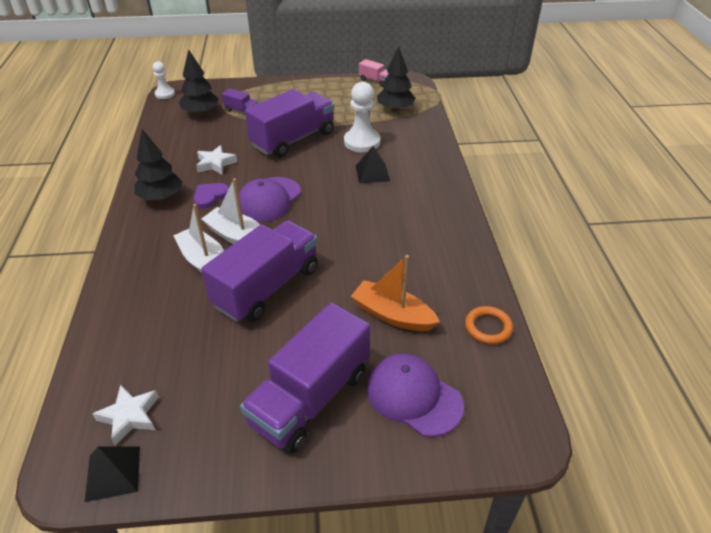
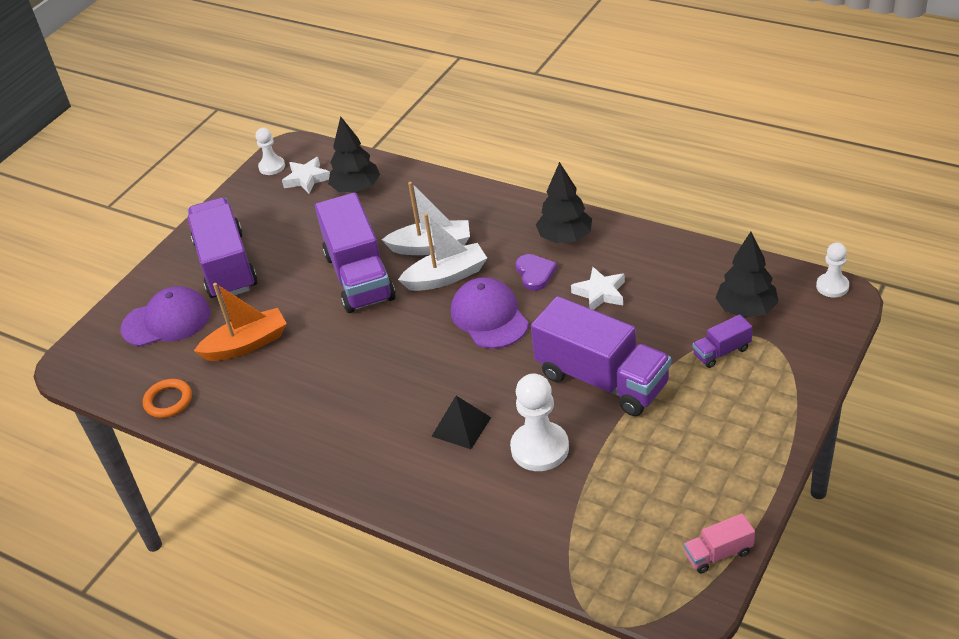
camera: 130 degrees right, 0 degrees up
black pyramid [85,446,140,502] -> white pawn [256,128,285,175]
purple truck [245,89,334,158] -> purple truck turned 45 degrees counterclockwise [531,296,671,416]
black tree [377,46,416,112] -> black tree moved to [328,116,380,193]

